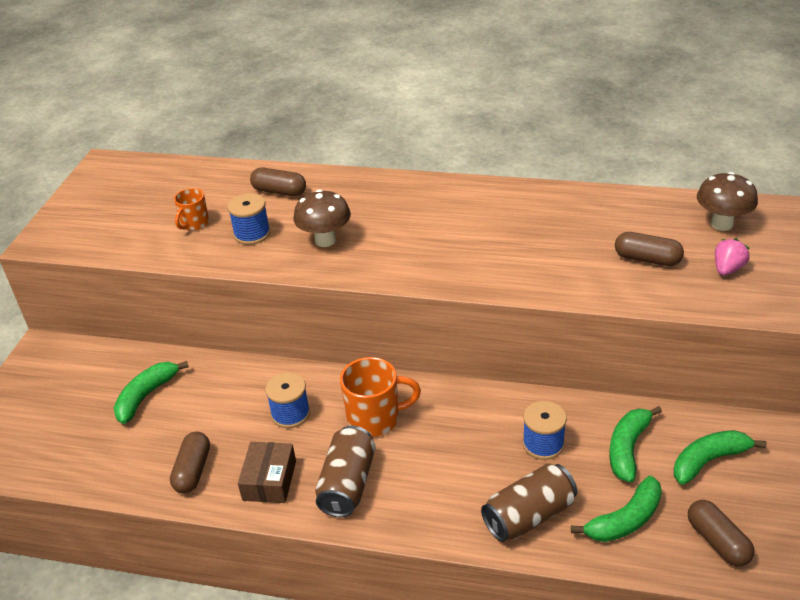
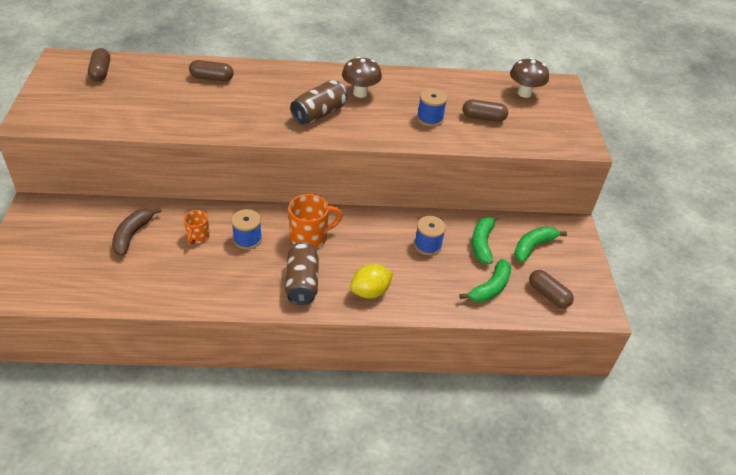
camera: 20 degrees left, 5 degrees up
green banana [114,361,189,424] -> brown banana [112,207,162,256]
brown capsule [170,432,210,493] -> brown capsule moved to [88,48,110,81]
orange mug [174,188,209,230] -> orange mug moved to [184,210,210,245]
blue spool [227,193,271,245] -> blue spool moved to [417,88,447,127]
brown box [238,442,296,503] -> none
brown mushroom [294,189,351,247] -> brown mushroom moved to [342,56,382,98]
brown can [481,463,577,542] -> brown can moved to [290,80,347,124]
pink strawberry [715,238,750,275] -> none
none -> yellow lemon [350,264,393,299]

